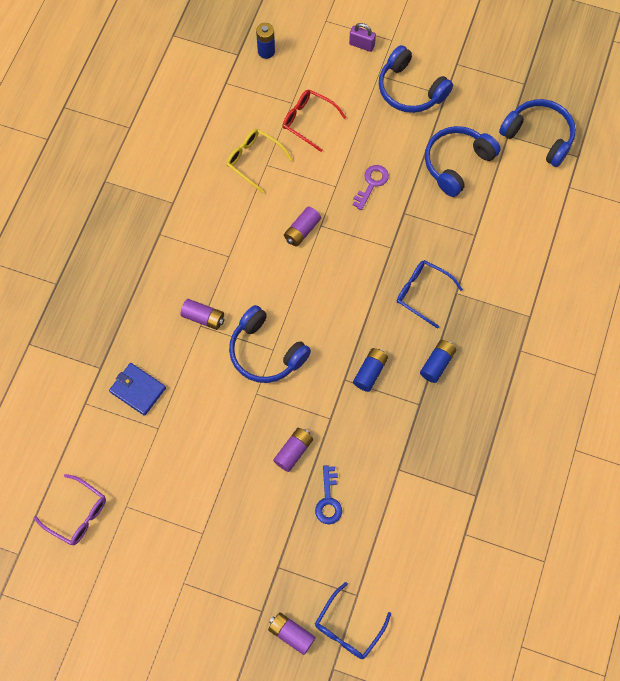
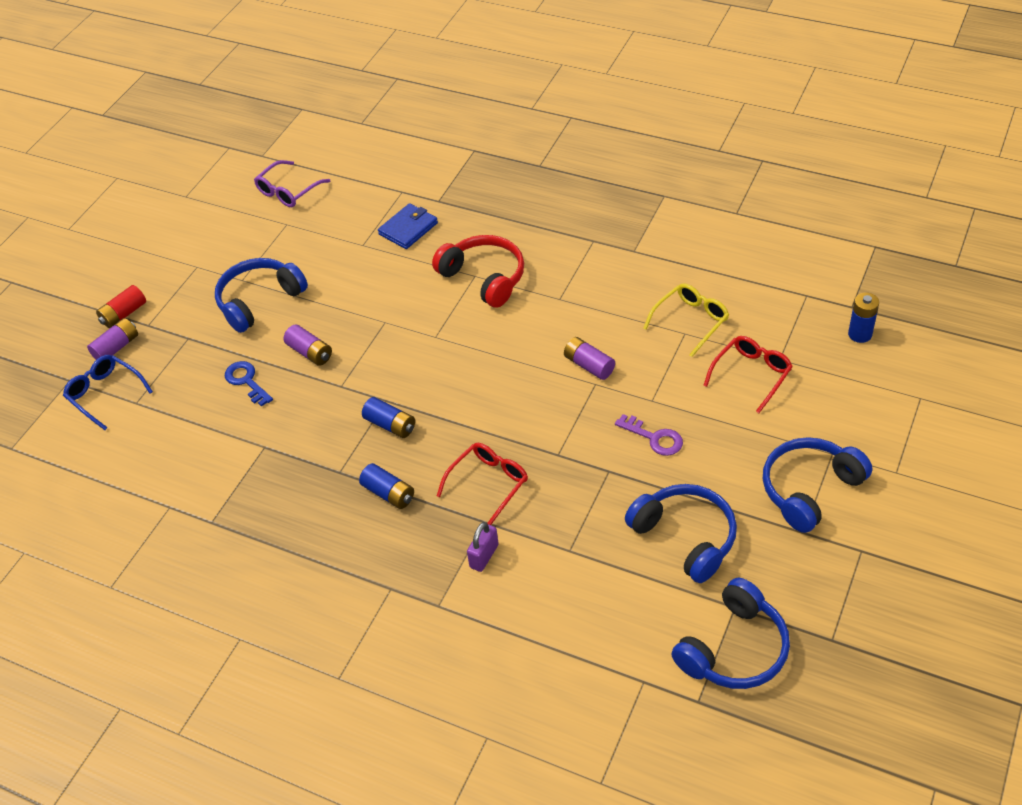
camera: 100 degrees right, 20 degrees down
purple battery [180,299,224,330] -> red headphones [432,235,524,308]
blue headphones [229,305,311,383] -> blue headphones moved to [215,258,308,333]
blue key [315,465,342,524] -> blue key turned 45 degrees clockwise [225,361,273,407]
purple padlock [349,23,376,52] -> purple padlock moved to [467,522,499,572]
blue glasses [397,260,463,329] -> red glasses [437,443,528,525]
none -> red battery [96,285,146,328]

